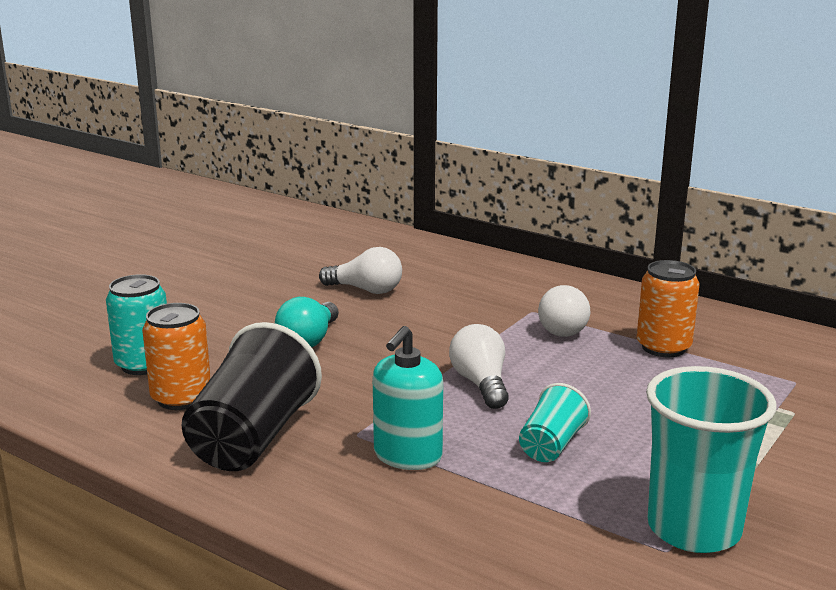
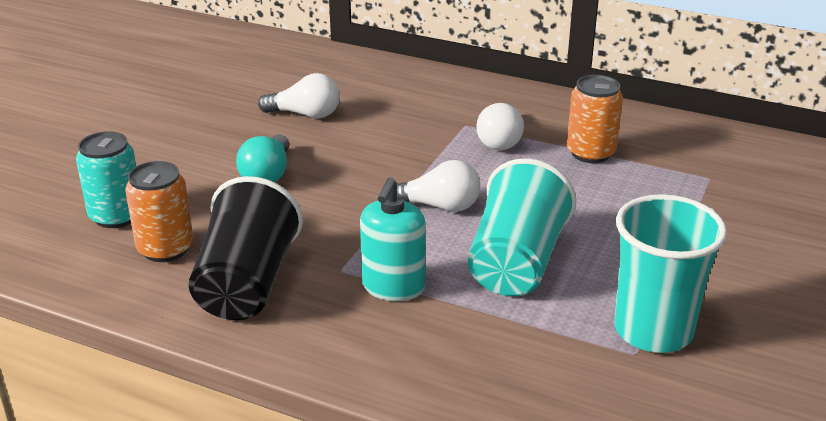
camera: 10 degrees left, 10 degrees up
white light bulb [449,324,509,409] -> white light bulb turned 120 degrees clockwise [397,160,480,212]
turquoise cup [519,383,591,462] -> turquoise cup [468,158,577,296], size x1.87

